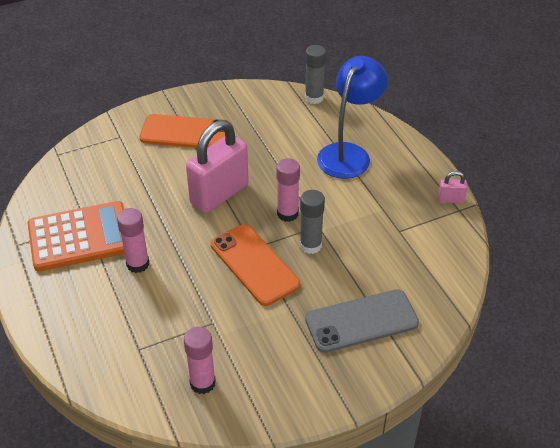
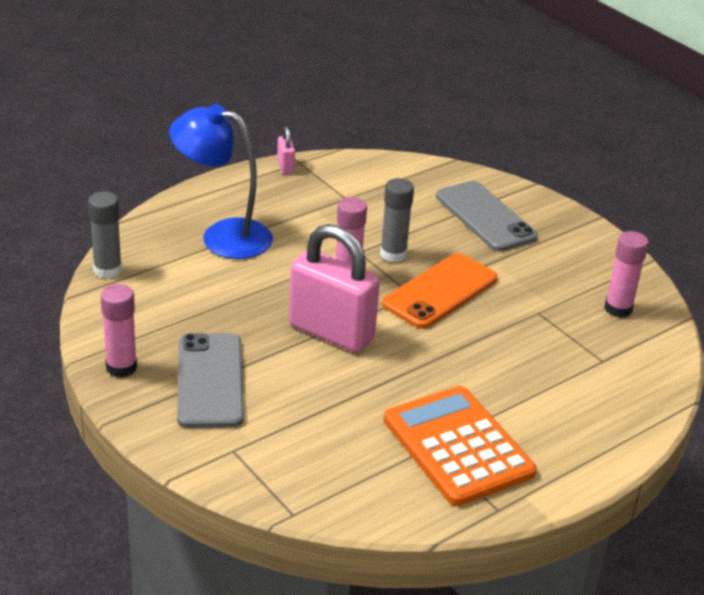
camera: 105 degrees left, 10 degrees down
pink glue stick [117,208,149,273] -> pink glue stick moved to [100,284,137,378]
orange phone [140,114,232,148] -> grey phone [177,333,244,428]

